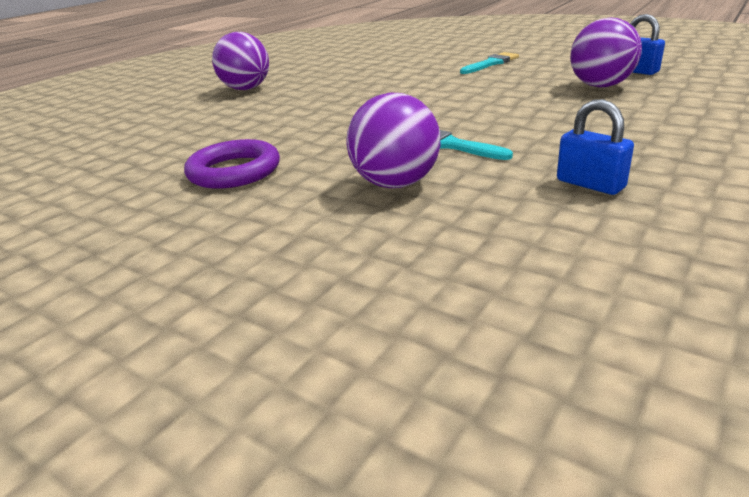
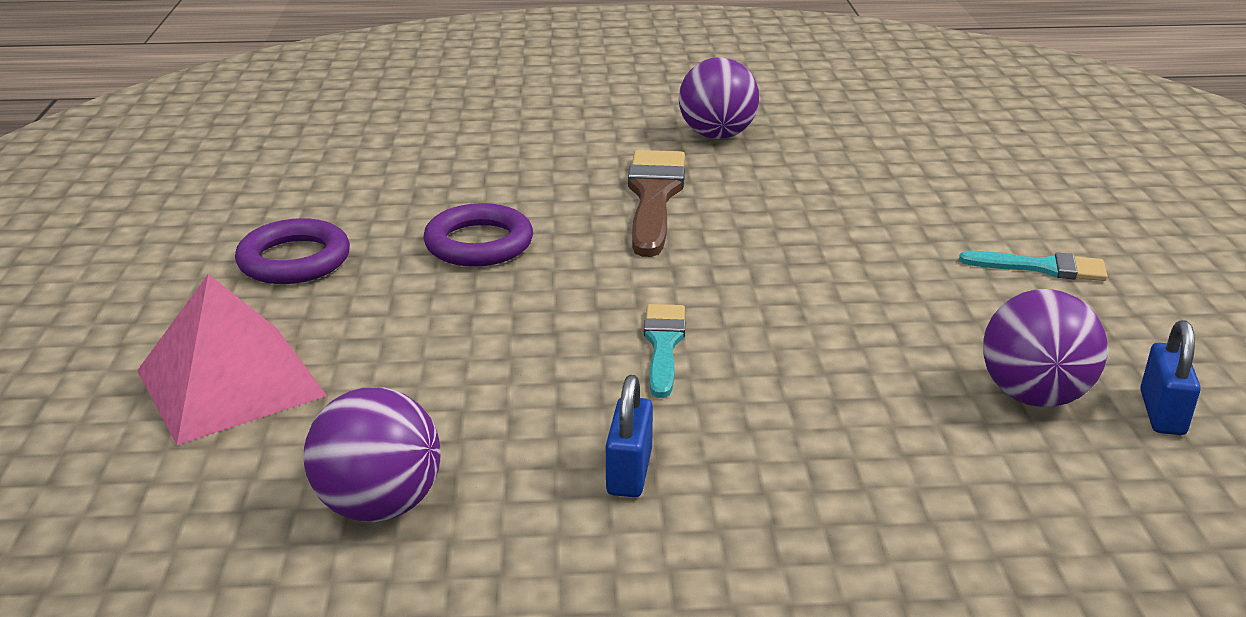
camera: 50 degrees right, 0 degrees up
purple ball [346,92,440,188] -> purple ball moved to [303,387,441,522]
none -> pink pyramid [137,274,327,445]
none -> purple ring [235,218,350,284]
none -> brown brush [628,150,685,257]

